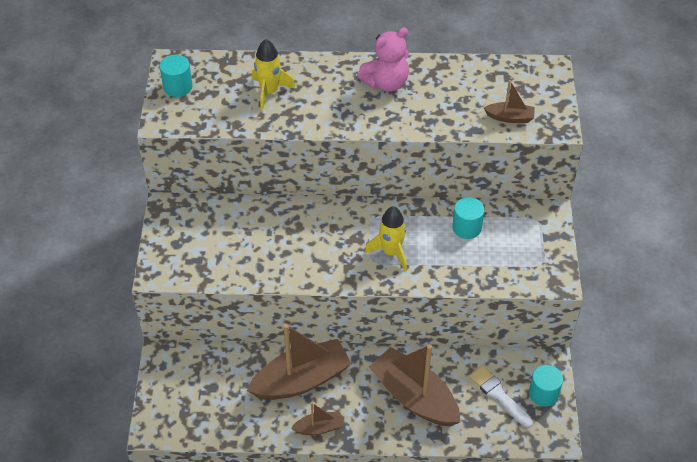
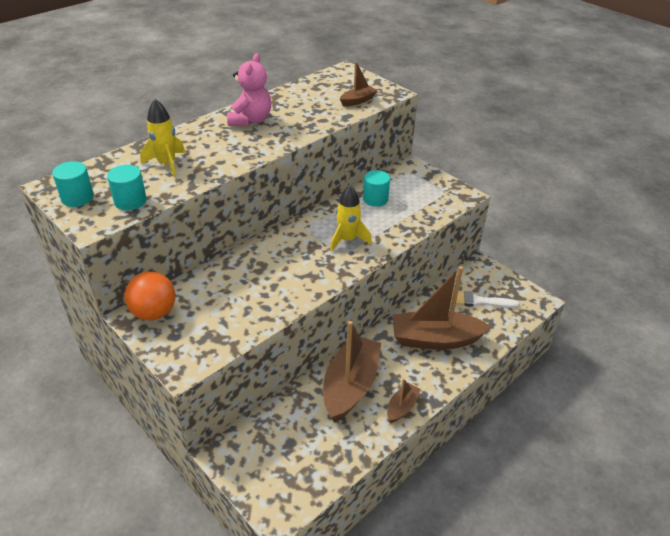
camera: 45 degrees left, 10 degrees down
turquoise cylinder [529,365,563,407] -> turquoise cylinder moved to [107,165,147,210]
none -> orange ball [124,271,175,320]

